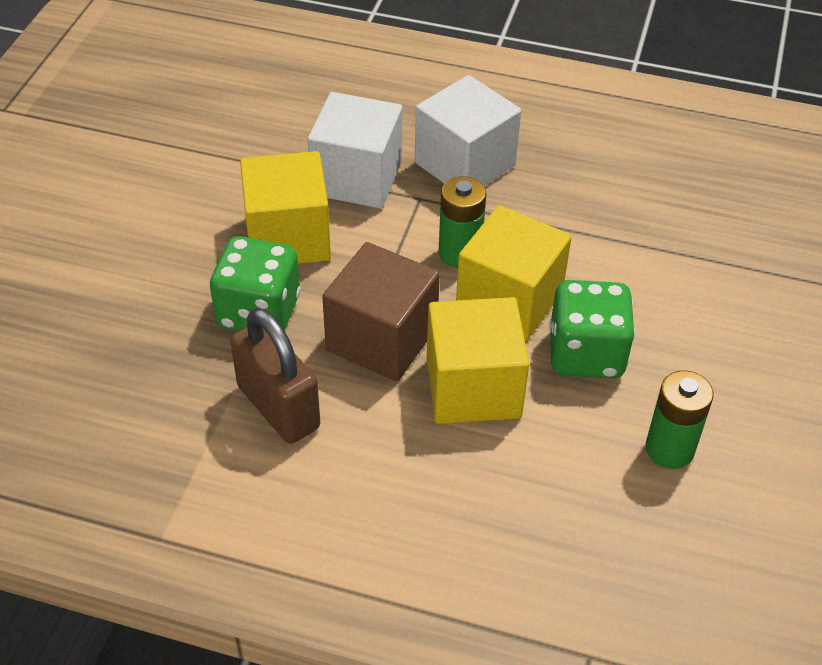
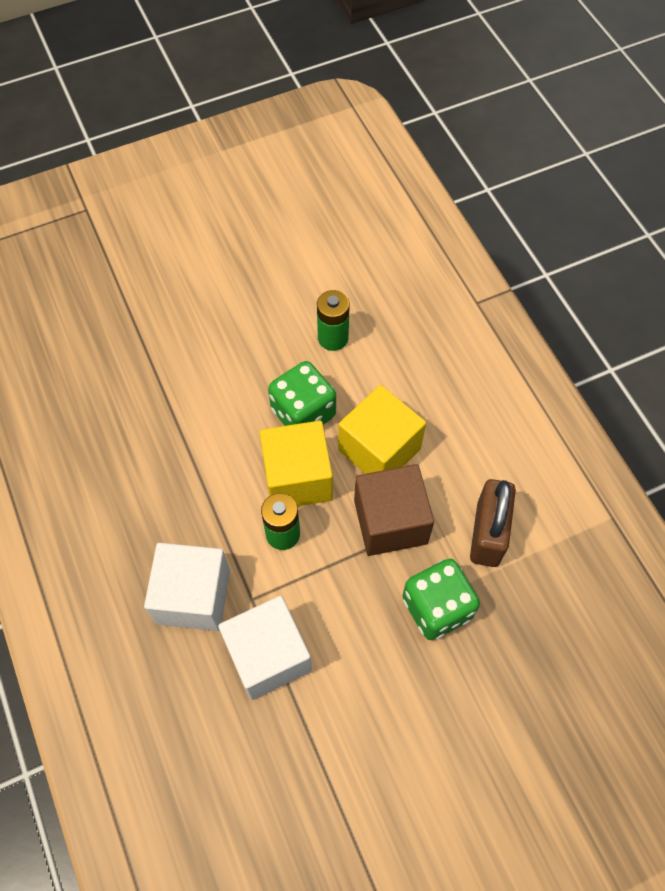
camera: 130 degrees left, 15 degrees up
yellow cube [240,151,331,264] -> none

